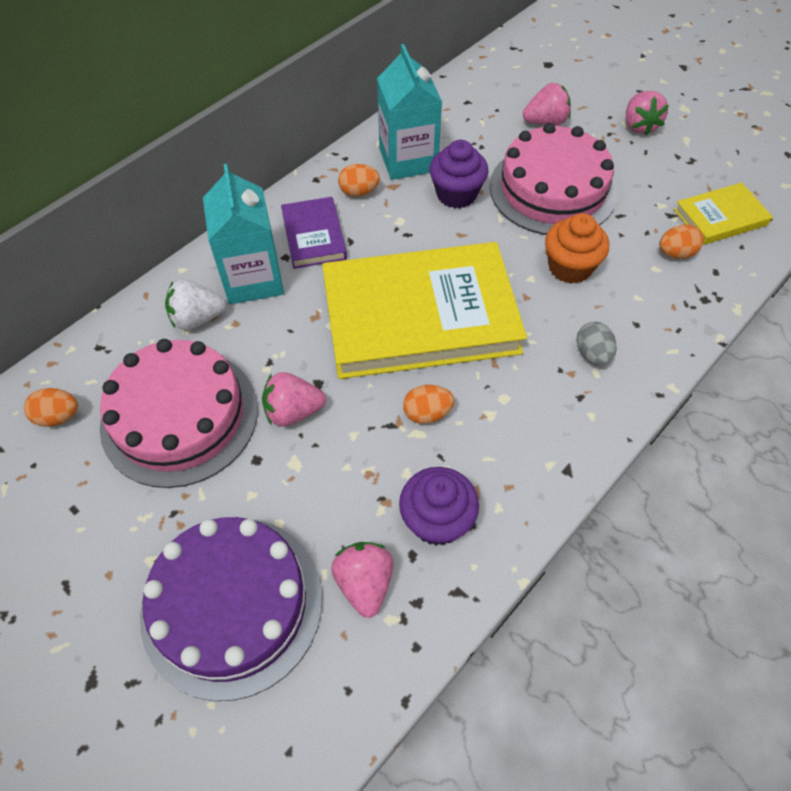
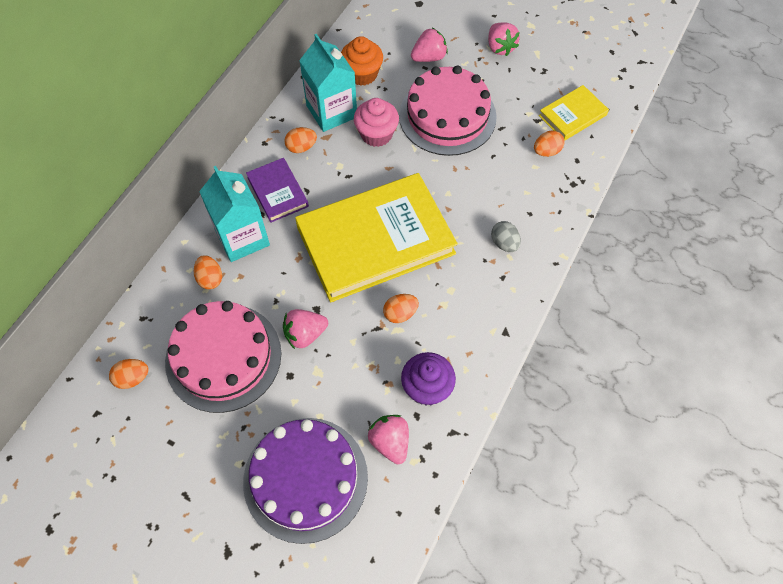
camera: 15 degrees left, 5 degrees up
white strawberry [165,280,226,330] -> orange egg [194,255,222,289]
purple cupcake [429,140,488,208] -> pink cupcake [354,98,399,147]
orange cupcake [545,213,609,284] -> orange cupcake moved to [341,36,383,86]

